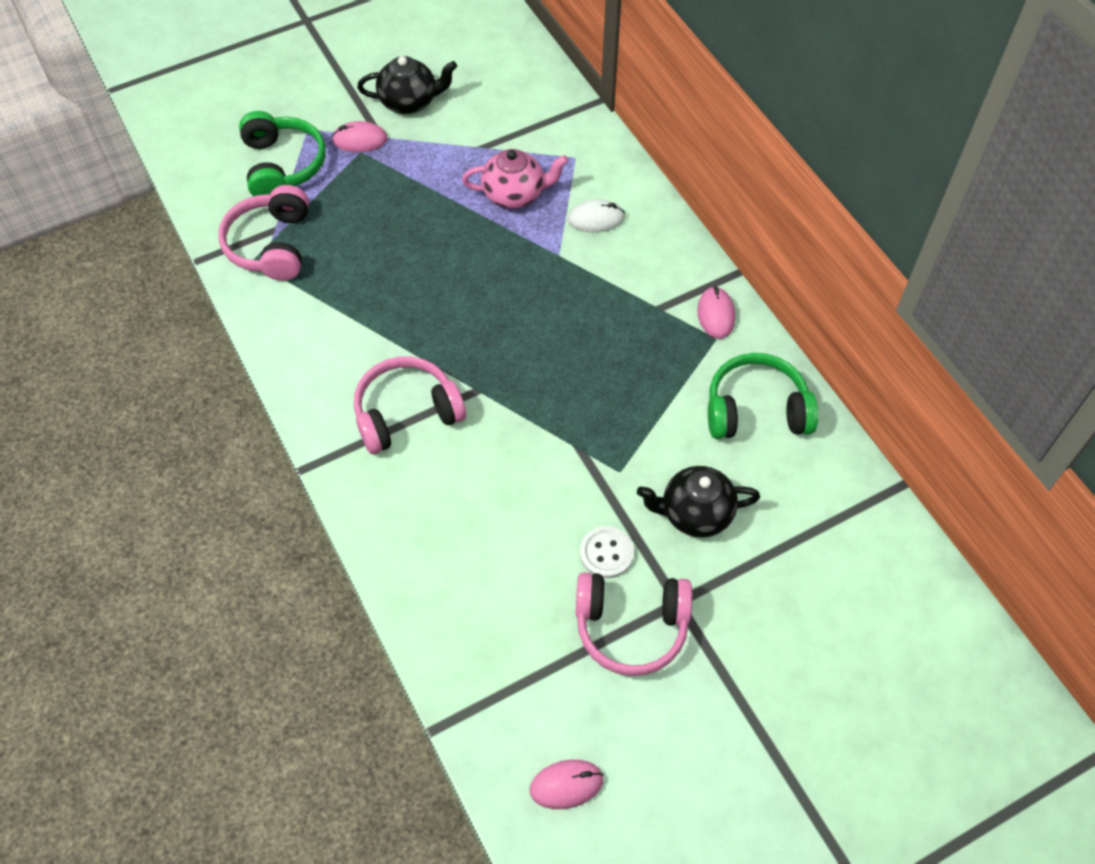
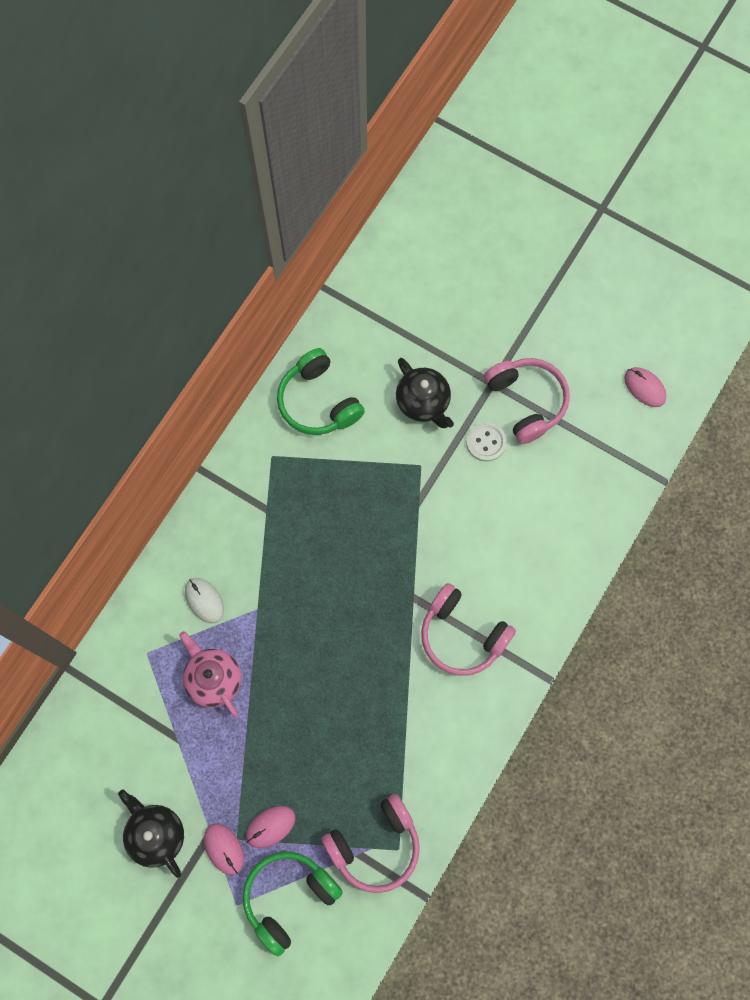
camera: 120 degrees left, 15 degrees up
pink mouse [697,286,735,339] -> pink mouse moved to [246,806,295,848]

